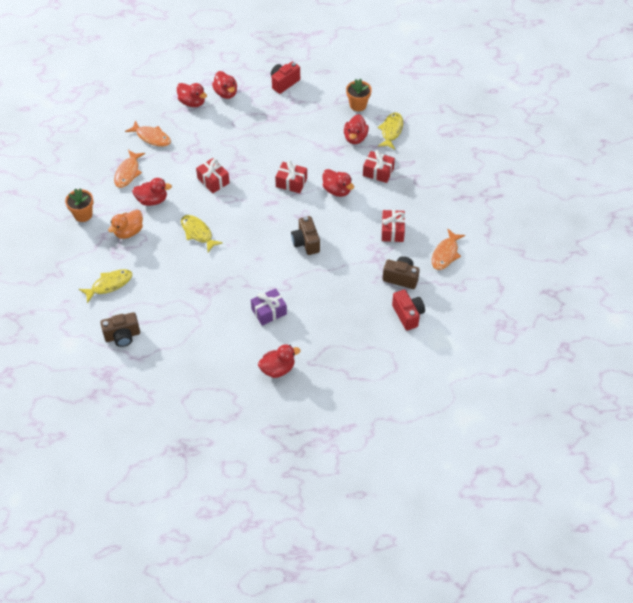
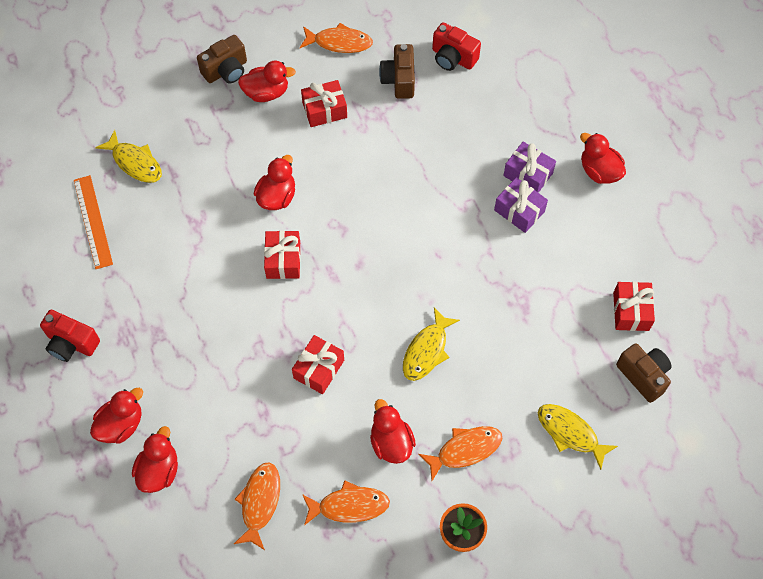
camera: 110 degrees left, 10 degrees up
orange duck [108,210,143,239] -> orange fish [418,426,503,481]
brown camera [291,216,320,255] -> brown camera moved to [197,35,247,83]
red duck [344,114,369,144] -> red duck moved to [238,61,296,102]
orange flower pot [346,79,372,111] -> orange ruler [74,175,113,269]
red gift [363,150,395,183] -> red gift moved to [613,282,655,331]
yellow fish [378,112,403,150] -> yellow fish turned 135 degrees counterclockwise [95,130,162,183]
red camera [392,290,425,330] -> red camera turned 105 degrees counterclockwise [432,22,481,71]
none -> purple gift [503,142,556,193]

